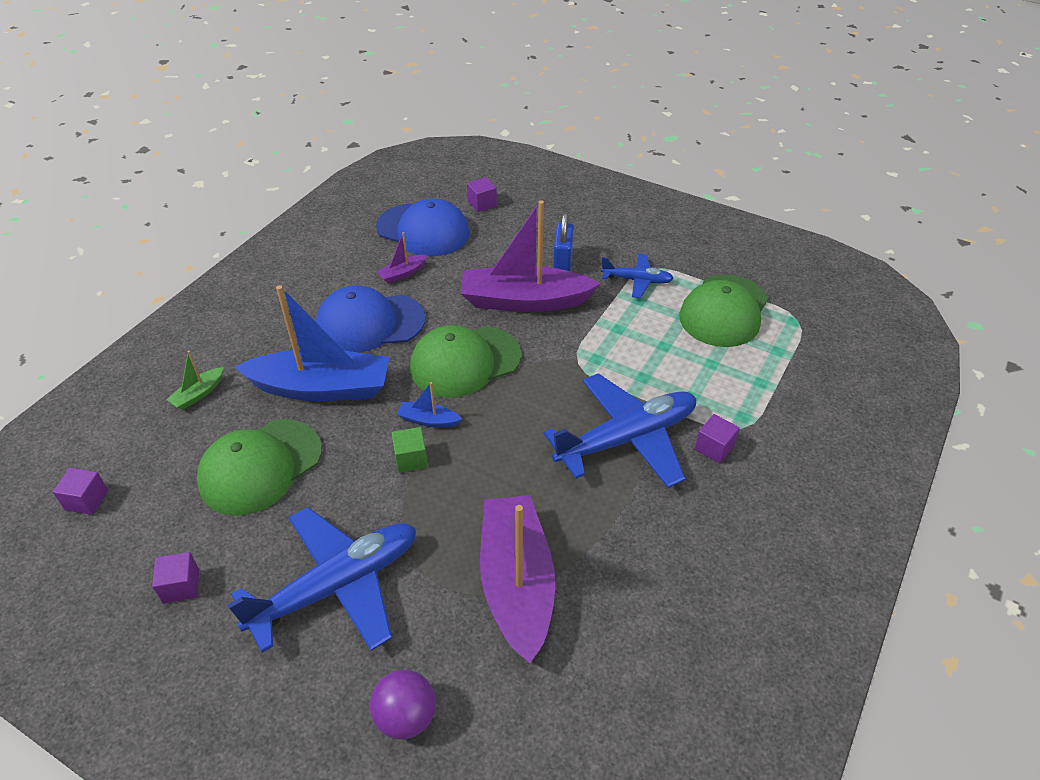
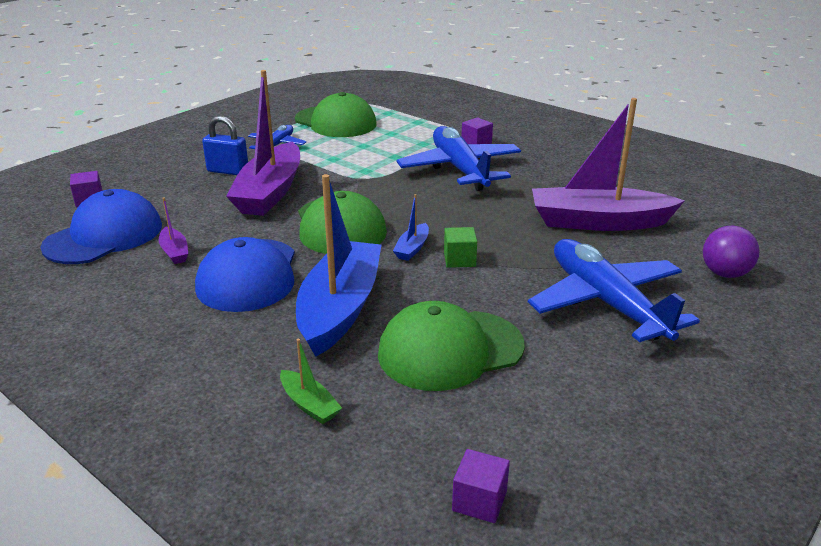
camera: 80 degrees left, 15 degrees down
purple cube [152,552,199,604] -> none
green cap [197,419,322,516] -> green cap turned 105 degrees clockwise [378,301,525,391]

